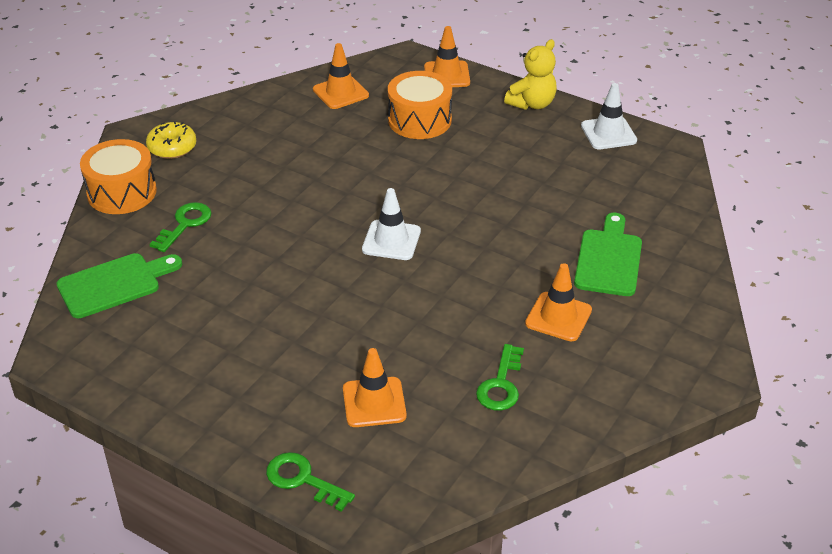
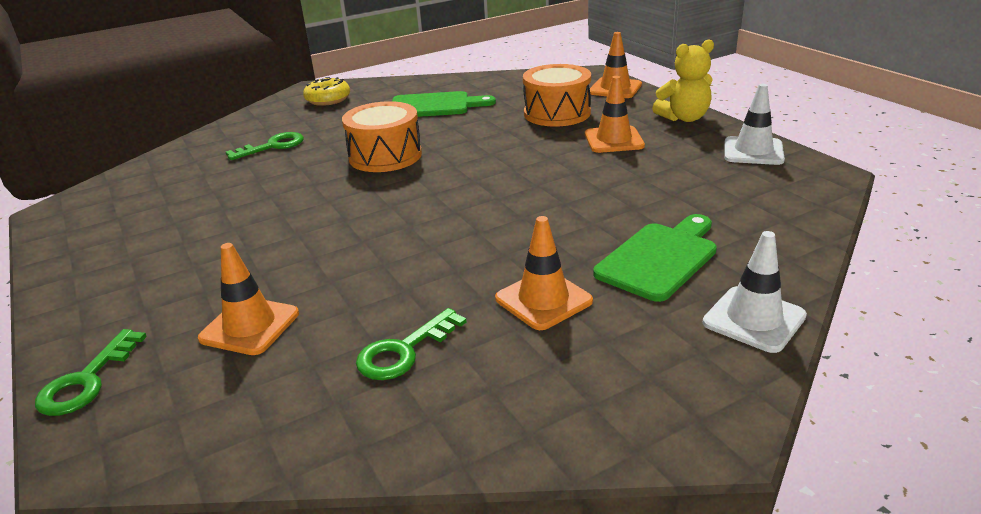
camera: 30 degrees right, 10 degrees down
green cutting board [57,253,182,318] -> green cutting board moved to [392,91,496,117]
orange drum [80,139,157,214] -> orange drum moved to [342,101,422,172]
green key [266,452,355,512] -> green key turned 135 degrees counterclockwise [35,329,147,416]
orange traffic cone [313,43,369,109] -> orange traffic cone moved to [585,76,645,153]
white traffic cone [362,188,421,260] -> white traffic cone moved to [703,231,807,353]

